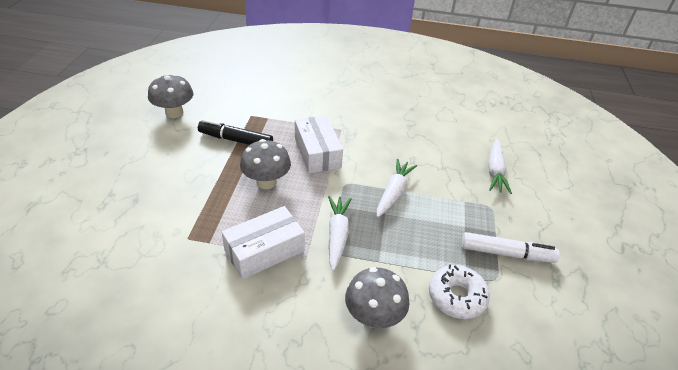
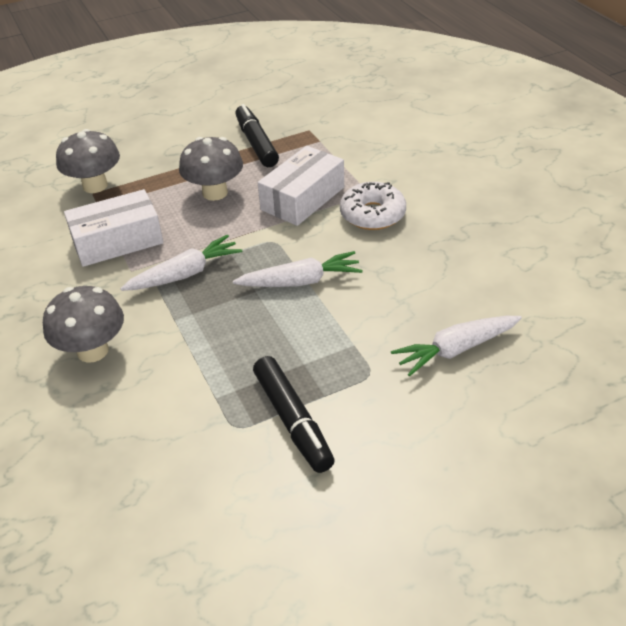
camera: 60 degrees right, 0 degrees up
grey mushroom [148,74,193,118] -> grey mushroom moved to [56,129,120,193]
white box [222,206,305,279] -> white box turned 45 degrees counterclockwise [64,189,163,267]
white donut [429,264,490,319] -> white donut moved to [340,182,406,230]
white marker [462,232,560,263] -> black marker [253,356,335,473]

